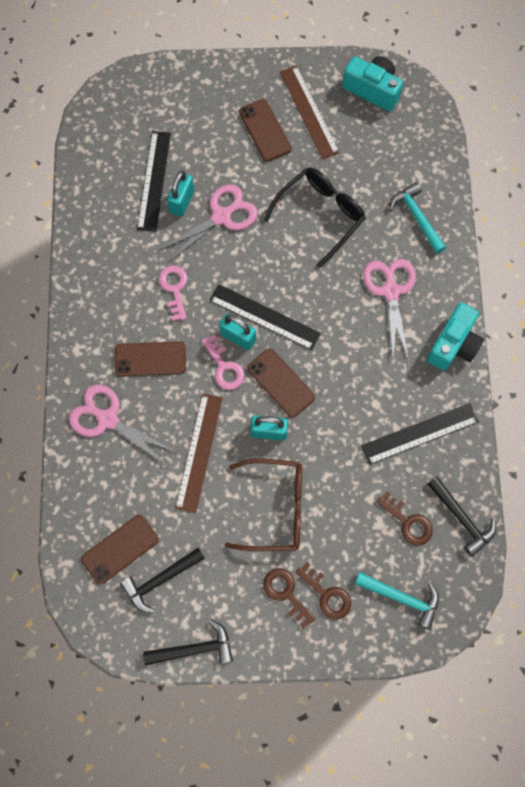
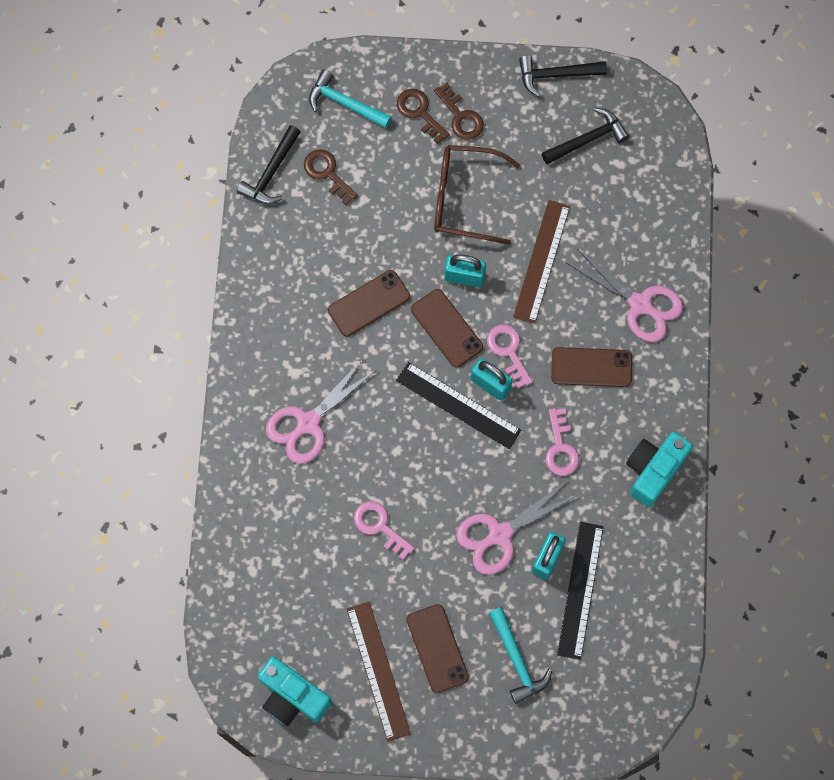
camera: 175 degrees left, 0 degrees up
brown phone [81,515,159,584] -> brown phone moved to [328,270,410,337]
black glasses [264,168,365,268] -> pink key [354,501,415,560]
black ruler [361,403,479,465] -> none
pink scissors [363,259,416,361] -> pink scissors turned 45 degrees clockwise [266,358,376,464]
turquoise hammer [389,182,446,254] -> turquoise hammer moved to [489,607,552,704]
turquoise camera [427,303,484,371] -> turquoise camera moved to [626,432,693,507]
black hammer [427,476,496,557] -> black hammer turned 120 degrees counterclockwise [237,125,301,204]

